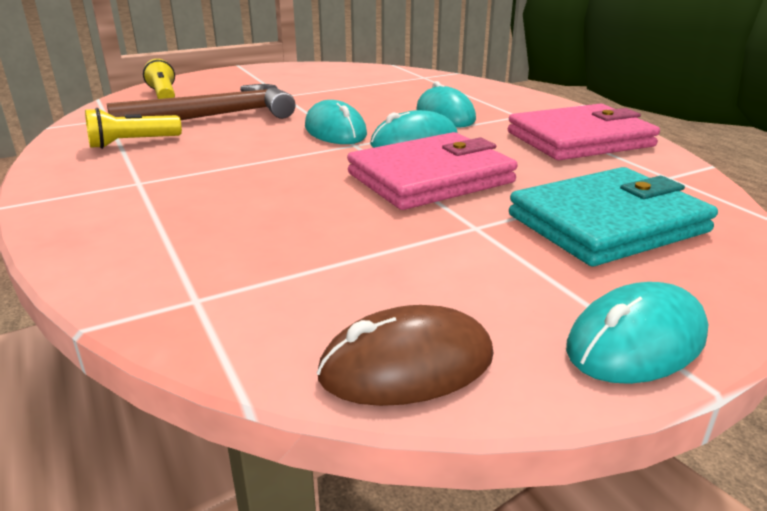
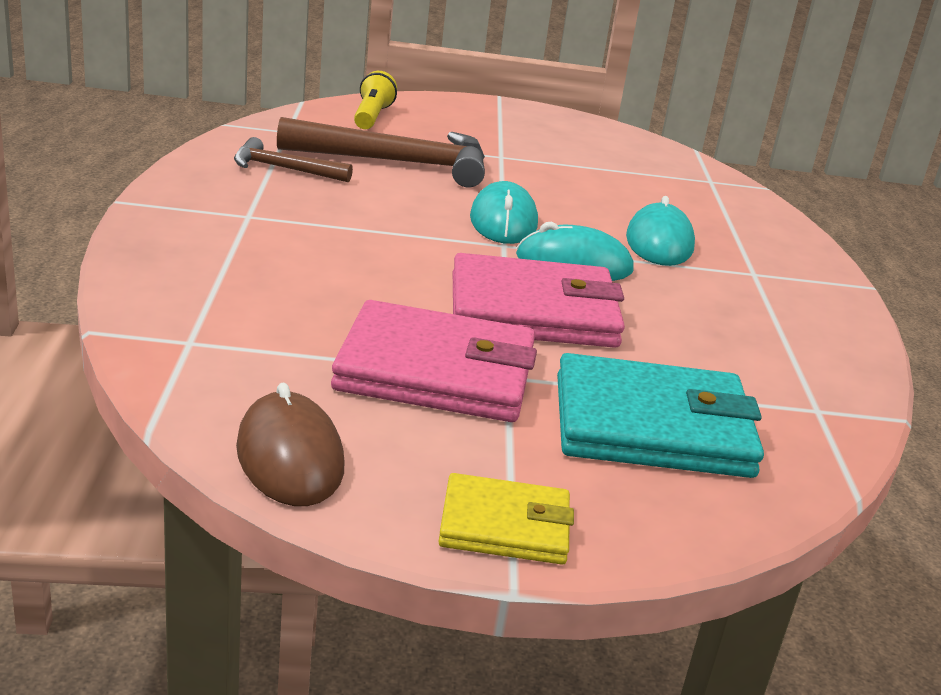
camera: 25 degrees right, 0 degrees up
yellow flashlight [85,108,182,149] -> brown hammer [234,137,353,182]
brown mouse [317,305,493,406] -> brown mouse turned 60 degrees clockwise [236,383,344,506]
pink wallet [508,104,660,160] -> pink wallet moved to [331,300,537,422]
turquoise mouse [566,282,709,384] -> yellow wallet [438,473,574,565]

